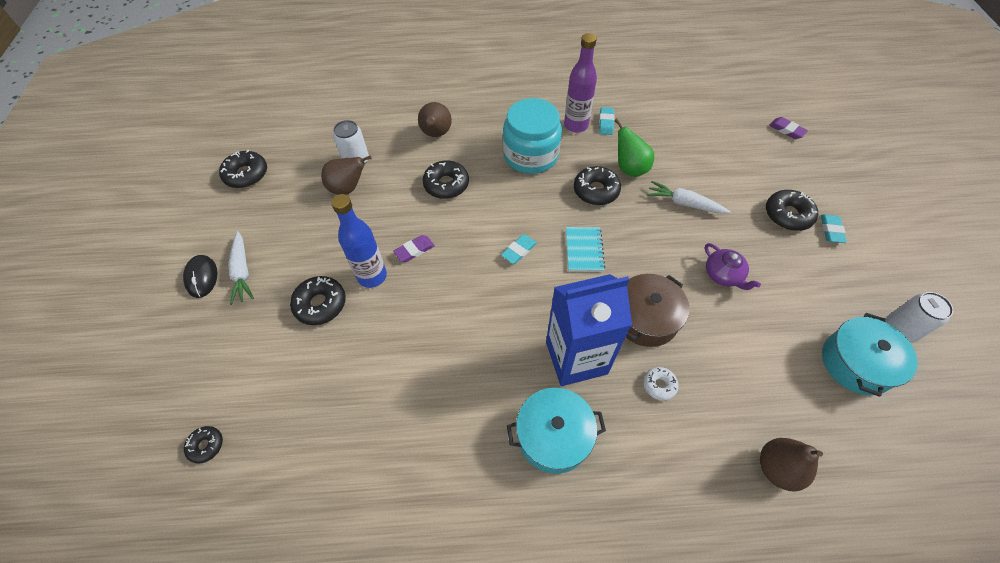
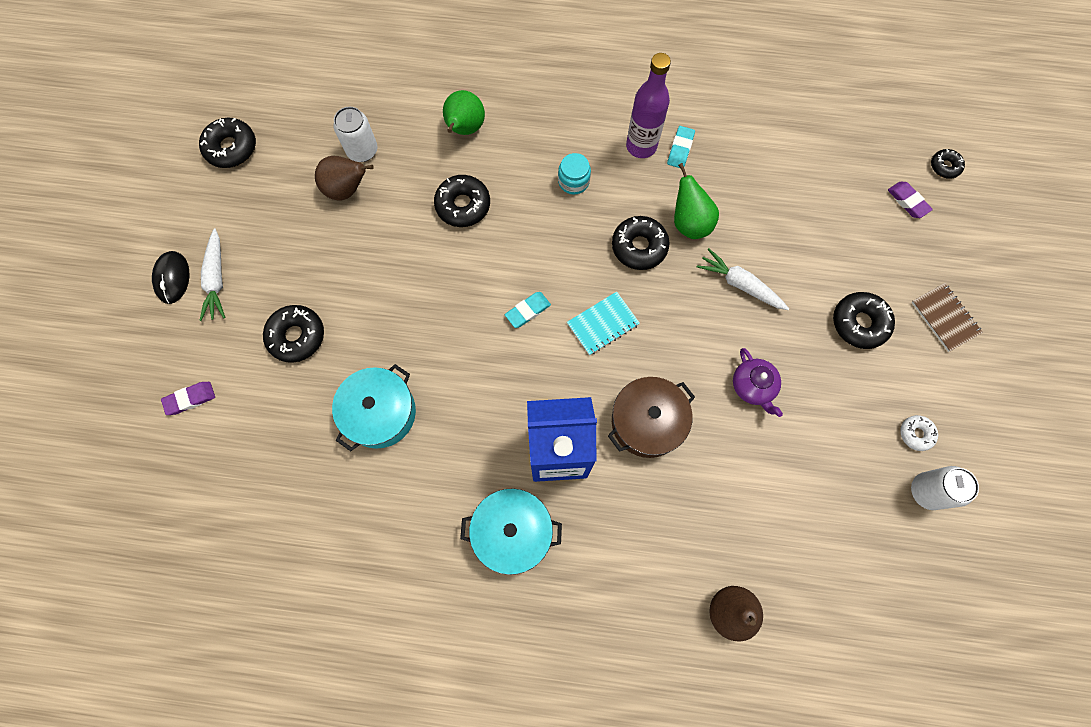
camera: 10 degrees right, 15 degrees up
black donut [184,426,223,464] -> black donut moved to [931,149,965,179]
blue bottle [331,194,387,288] -> none
purple eraser [393,235,435,262] -> purple eraser moved to [161,382,215,415]
brown pear [418,102,452,137] -> green pear [443,90,485,135]
turquoise jar [503,98,562,174] -> turquoise jar [558,153,591,194], size x0.46
turquoise notebook [566,227,605,272] -> turquoise notebook turned 45 degrees clockwise [567,292,640,355]
white donut [643,367,679,401] -> white donut moved to [900,415,938,451]
turquoise eraser [821,214,847,243] -> none
turquoise pot [822,313,918,397] -> turquoise pot moved to [332,364,416,451]
none -> brown notebook [911,283,983,352]

